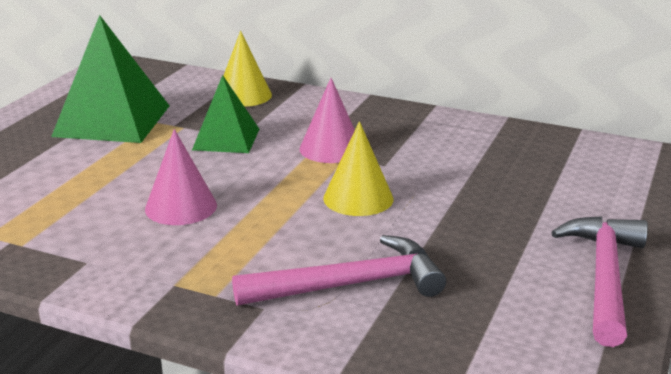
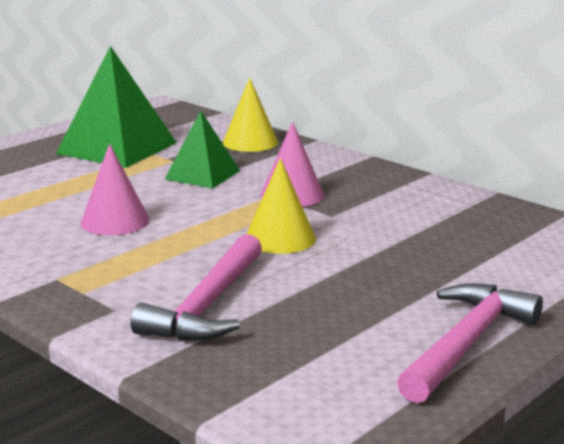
camera: 20 degrees right, 5 degrees down
pink hammer [232,235,446,306] -> pink hammer turned 105 degrees clockwise [131,234,262,341]

